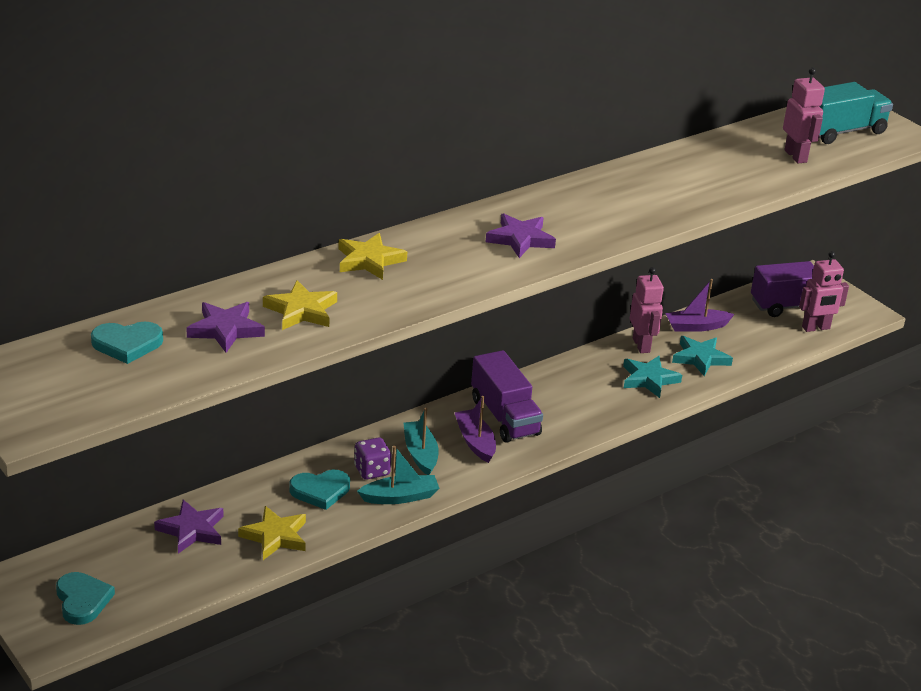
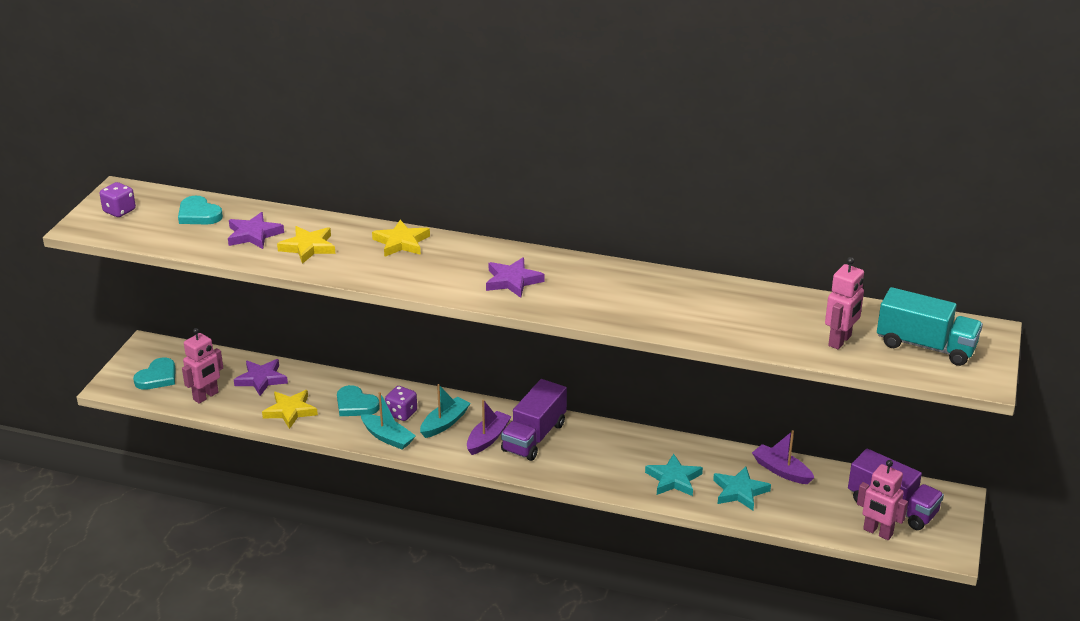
camera: 55 degrees right, 0 degrees up
pink robot [630,267,664,353] -> pink robot moved to [182,328,223,404]
none -> purple dice [99,182,136,217]

